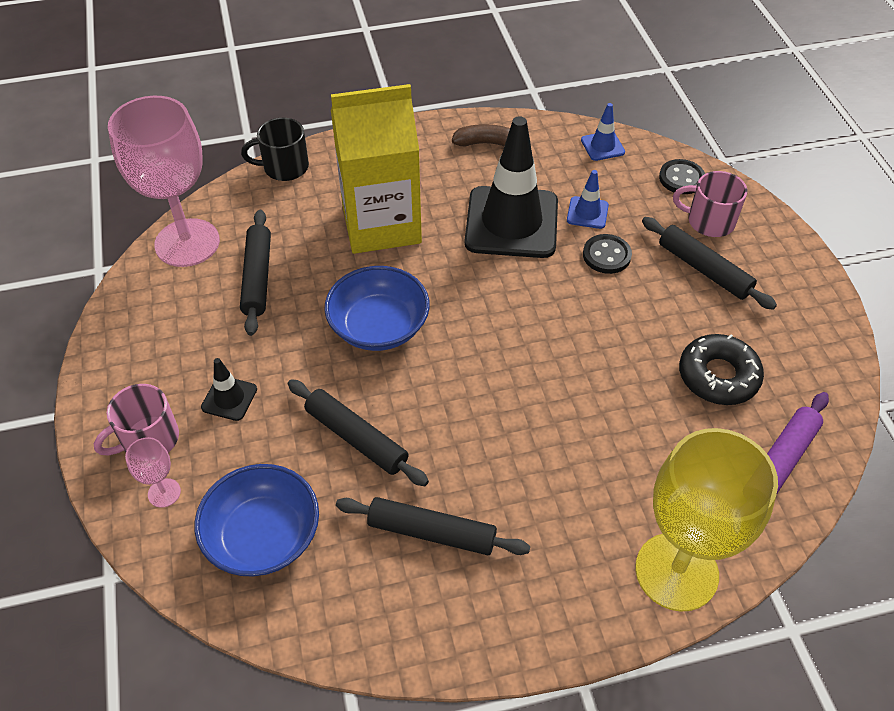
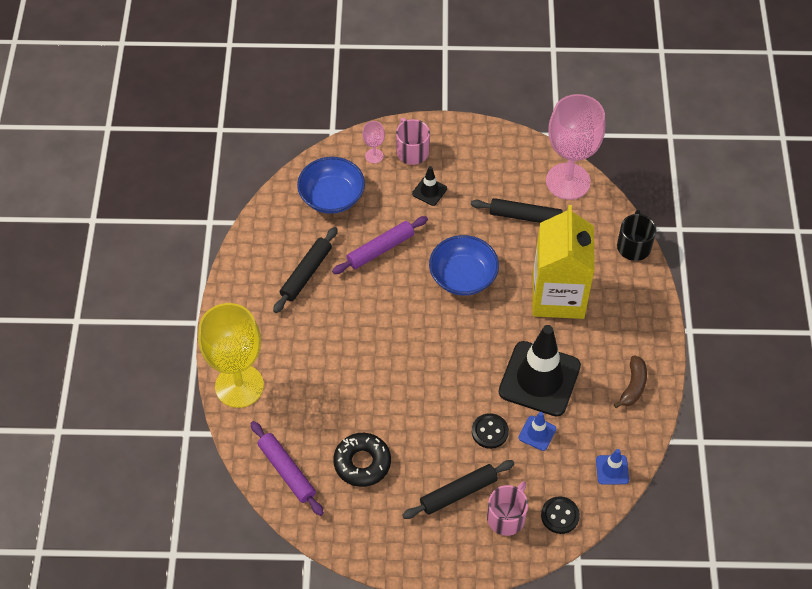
camera: 105 degrees right, 5 degrees up
black rolling pin [288,379,429,486] -> purple rolling pin [332,216,428,274]

